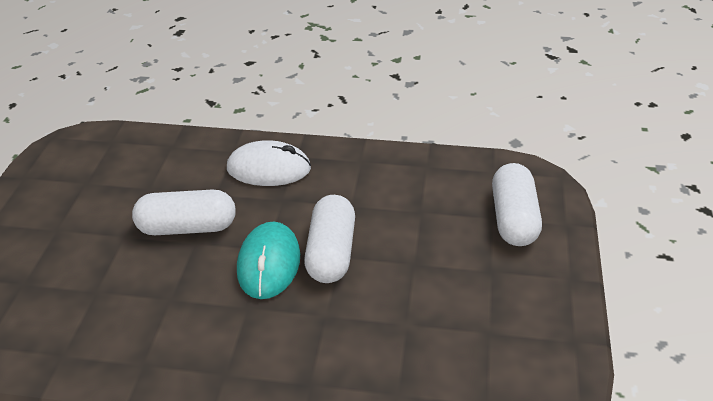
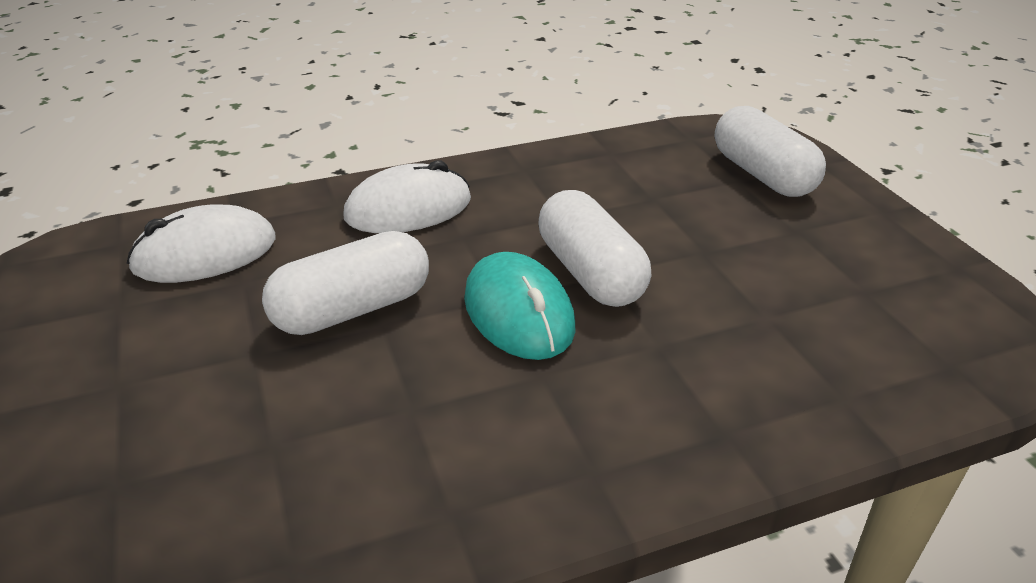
camera: 30 degrees left, 5 degrees down
none -> white mouse [127,205,276,283]

